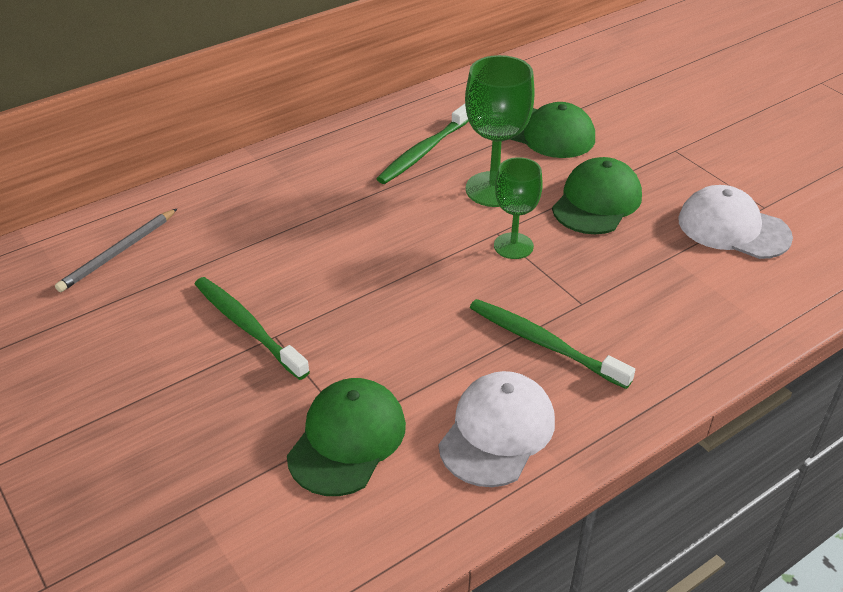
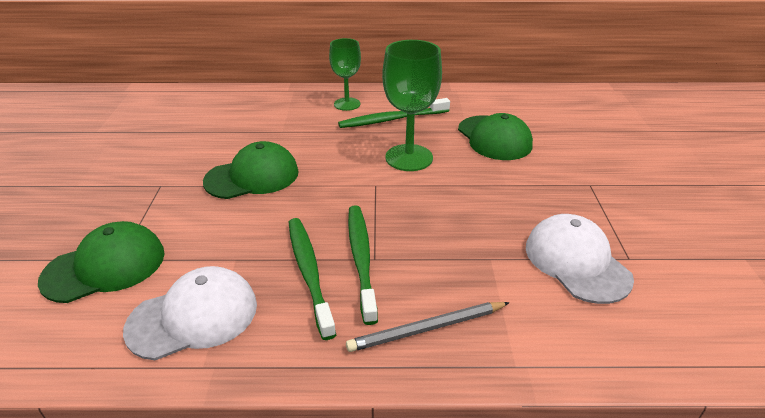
camera: 35 degrees right, 5 degrees down
grey pencil [55,209,177,292] -> grey pencil moved to [346,302,510,352]
green toothbrush [195,277,310,380] -> green toothbrush moved to [348,205,378,325]
green goblet [494,157,543,259] -> green goblet moved to [329,38,361,111]
green cap [552,157,642,234] -> green cap moved to [203,141,299,199]

